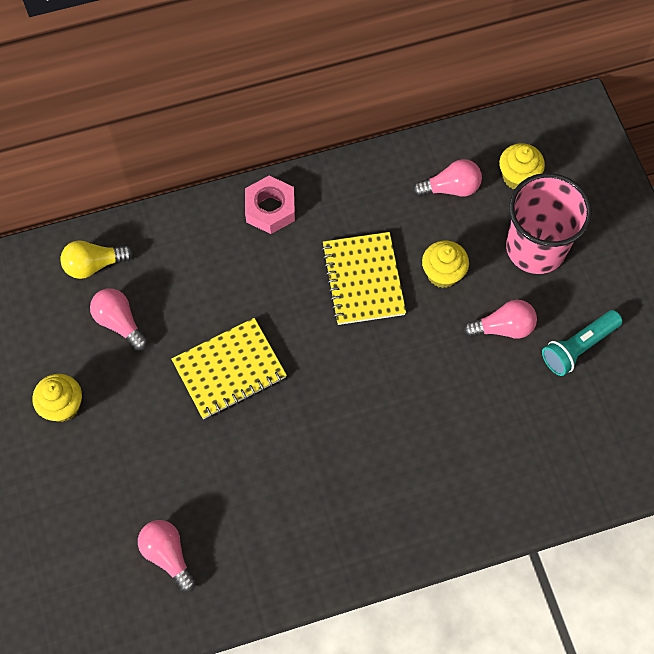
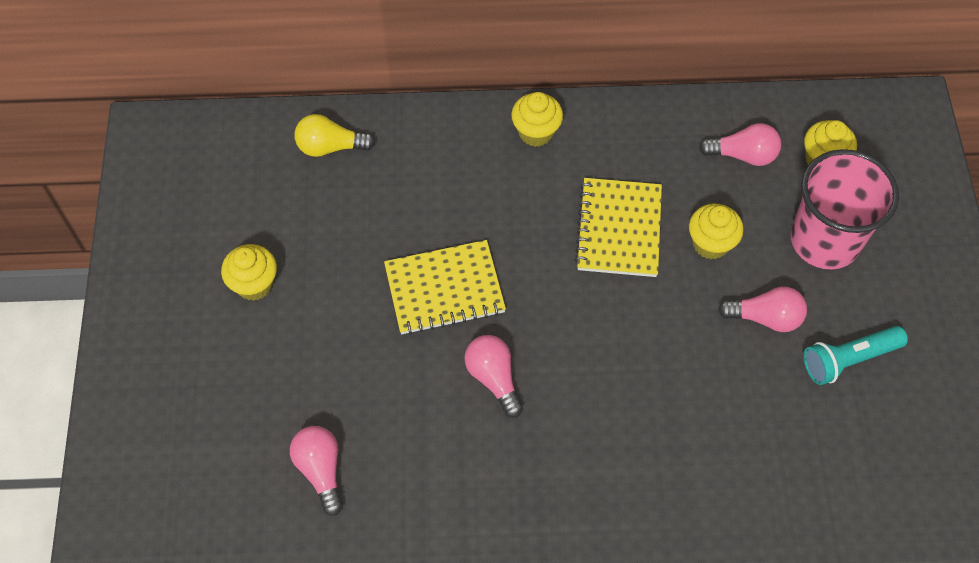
camera: 15 degrees right, 5 degrees down
pink light bulb [90,288,148,351] -> pink light bulb moved to [464,335,523,418]
pink nut [245,176,295,234] -> yellow cupcake [511,92,563,147]

